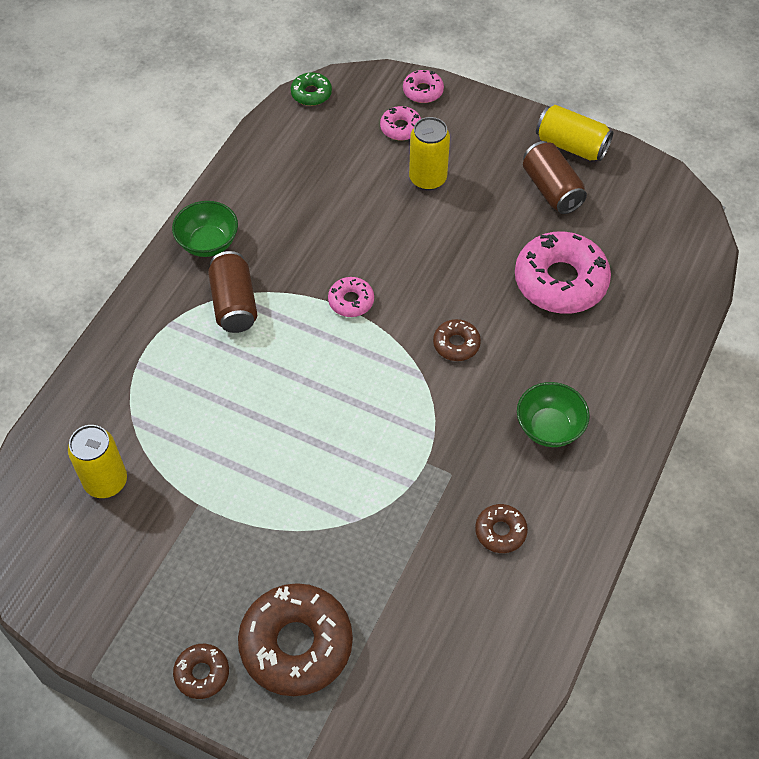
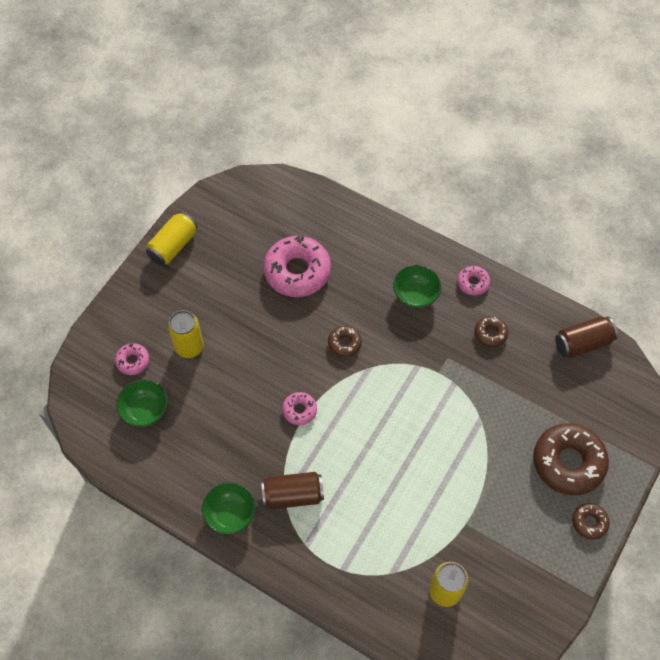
camera: 85 degrees left, 5 degrees up
green donut [291,72,332,106] -> none
pink donut [403,70,444,103] -> pink donut moved to [457,266,490,296]
brown can [523,141,587,214] -> brown can moved to [555,316,618,358]
none -> green bowl [116,380,168,427]

